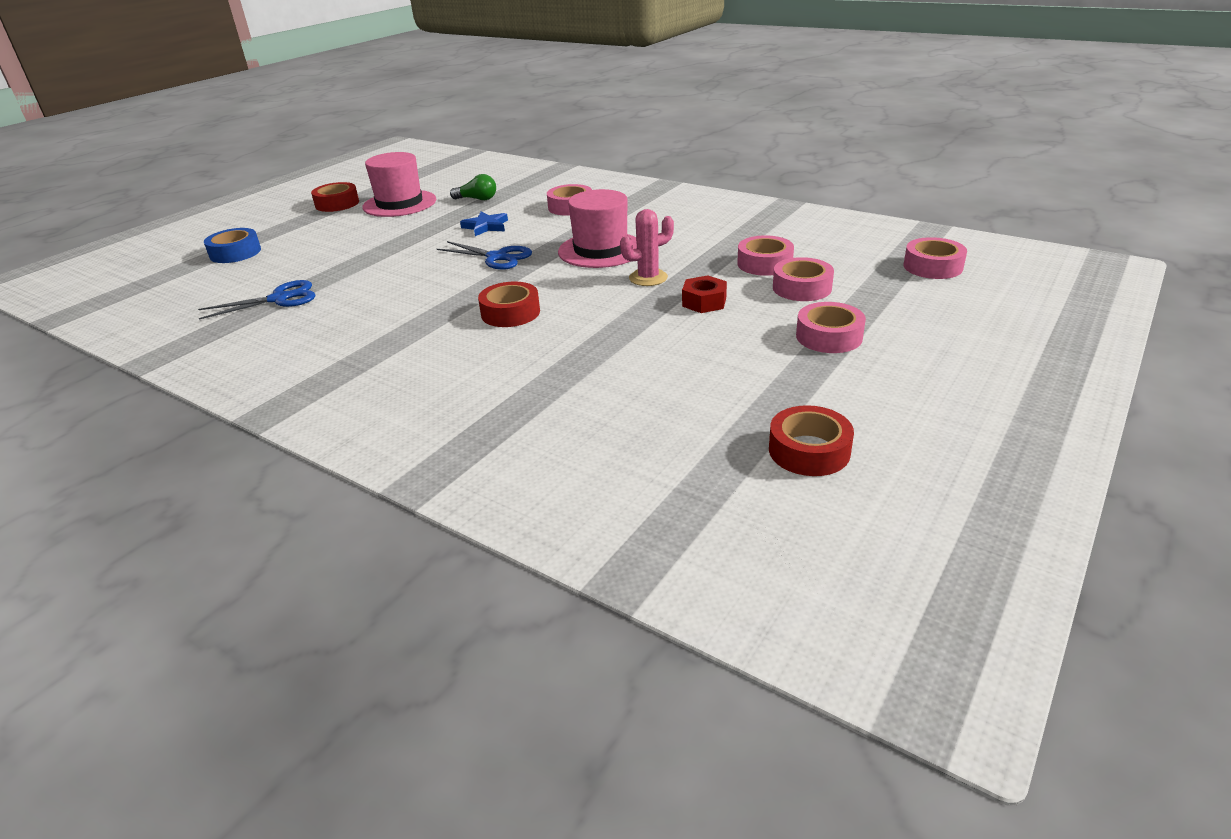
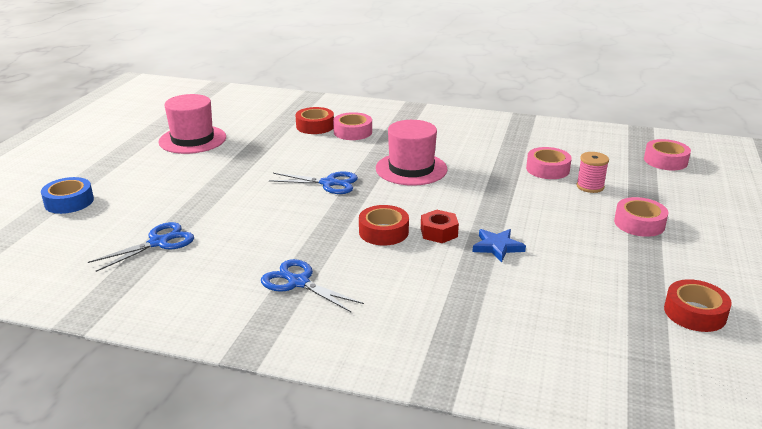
camera: 20 degrees left, 5 degrees down
red tape [311,182,359,212] -> red tape moved to [295,107,334,134]
green light bulb [450,174,496,200] -> none
blue star [460,212,508,236] -> blue star moved to [473,229,526,262]
pink cactus [620,209,674,286] -> none
red nut [682,275,727,313] -> red nut moved to [421,210,459,243]
pink tape [773,257,834,301] -> pink spool [576,152,609,193]
none -> blue scissors [261,259,364,313]

